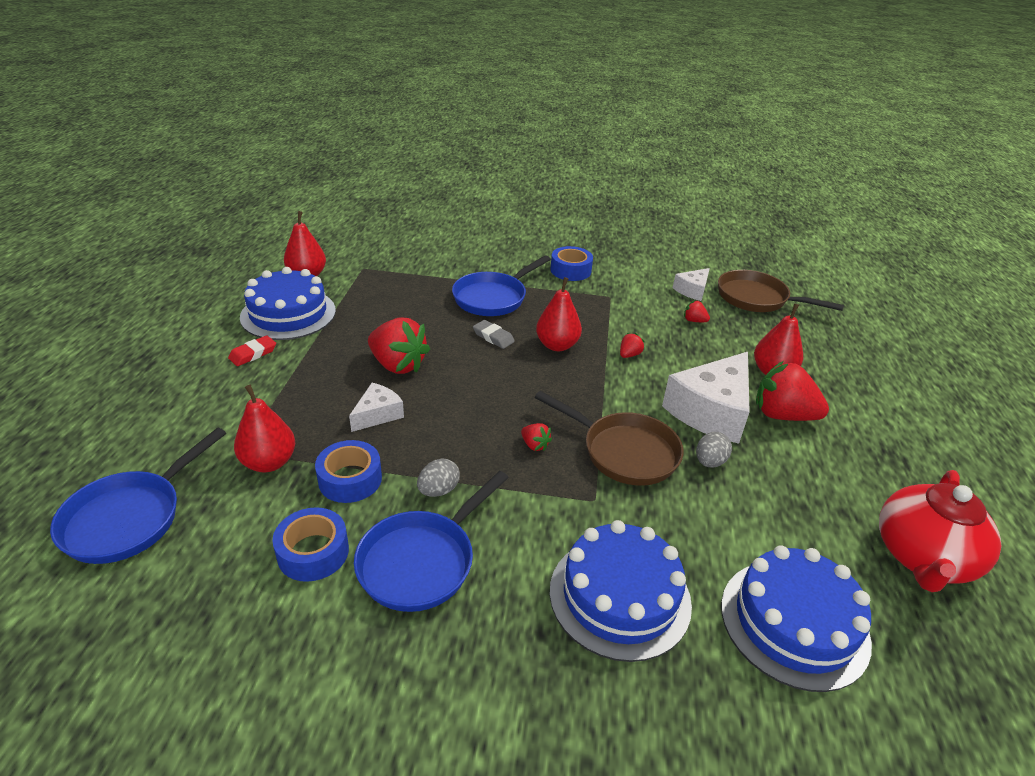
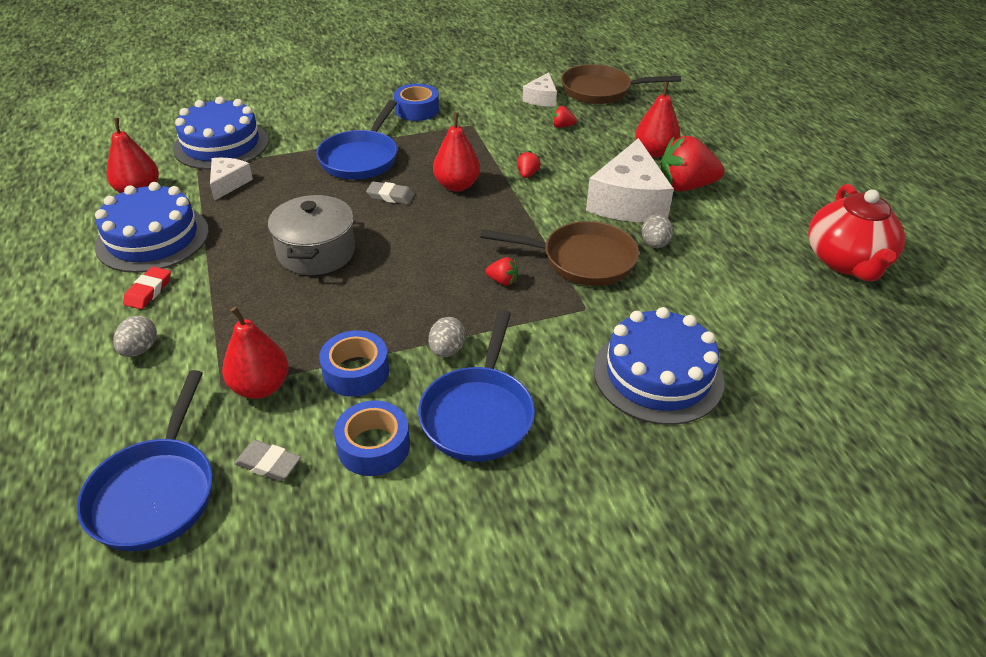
camera: 25 degrees left, 5 degrees up
white cheese [349,383,404,432] -> white cheese moved to [210,158,253,201]
red strawberry [368,317,430,374] -> grey pot [268,194,355,275]
blue cake [721,545,872,692] -> blue cake moved to [173,96,269,170]
none -> grey egg [113,316,157,357]
none -> grey eraser [234,440,301,481]

